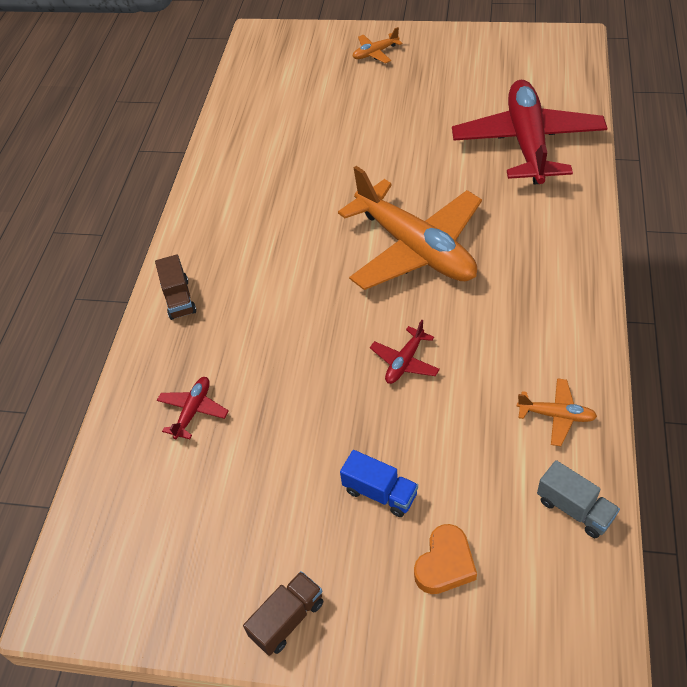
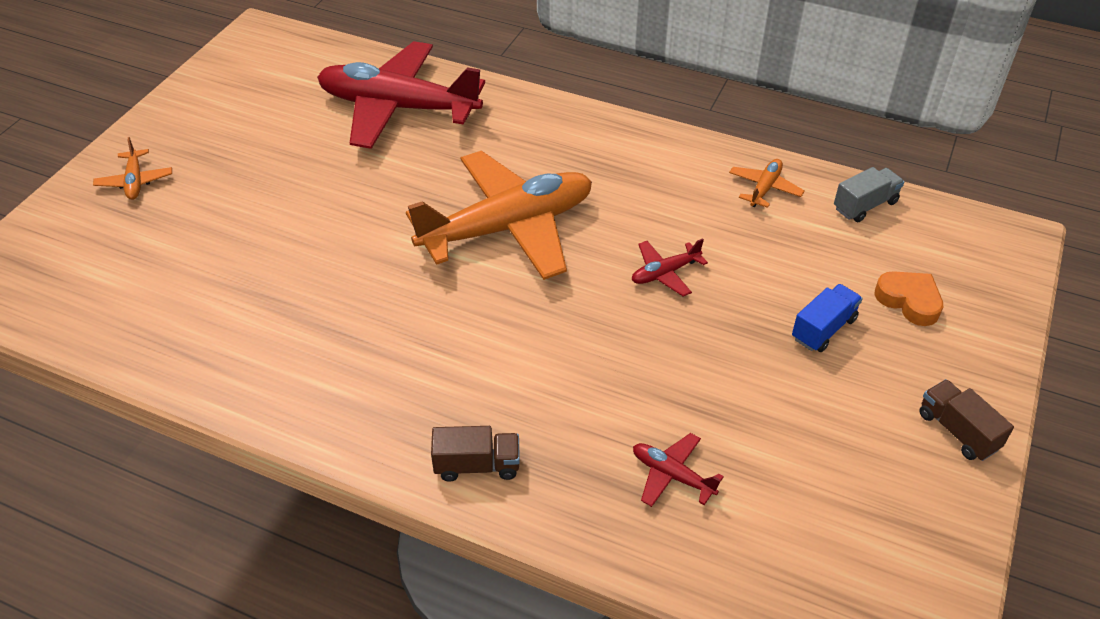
camera: 80 degrees left, 5 degrees down
red plane [370,320,440,384] -> red plane turned 105 degrees clockwise [632,238,708,296]

